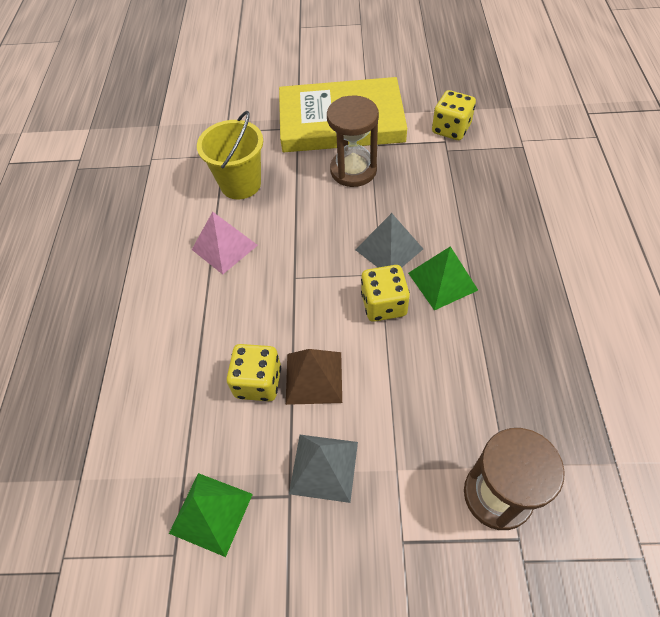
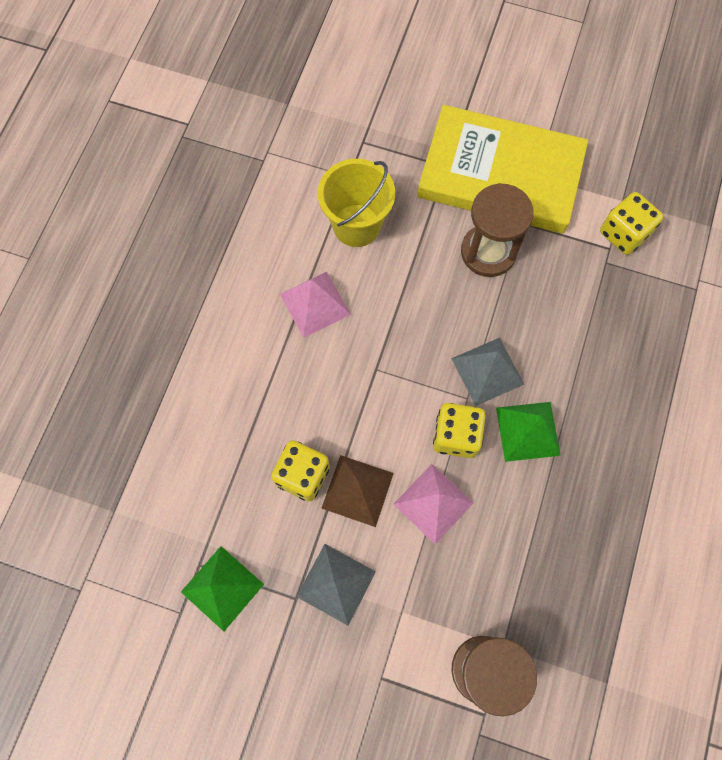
camera: 15 degrees right, 15 degrees up
none -> pink pyramid [393,464,474,545]

